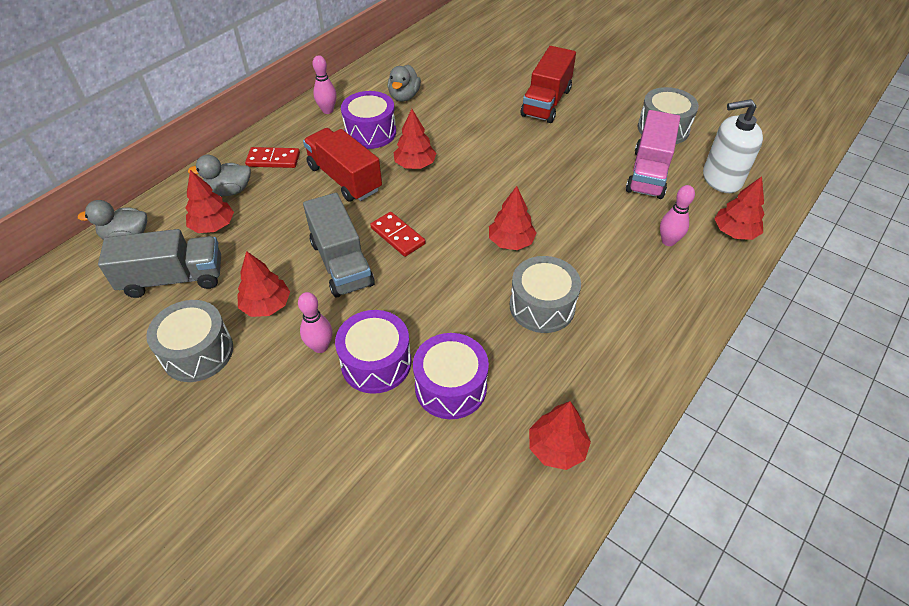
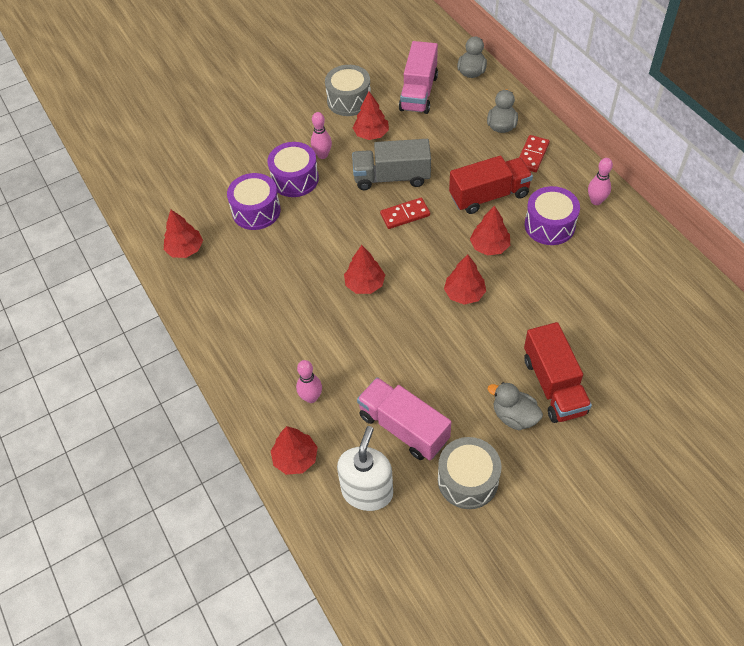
camera: 115 degrees right, 5 degrees up
grey truck [98,229,221,298] -> pink truck [399,41,438,114]
red tree [186,170,234,233] -> red tree moved to [444,254,486,305]
grey duck [388,65,421,101] -> grey duck moved to [488,382,543,430]
grey drum [510,256,581,333] -> none
red truck [521,46,576,123] -> red truck turned 150 degrees counterclockwise [524,322,592,423]

